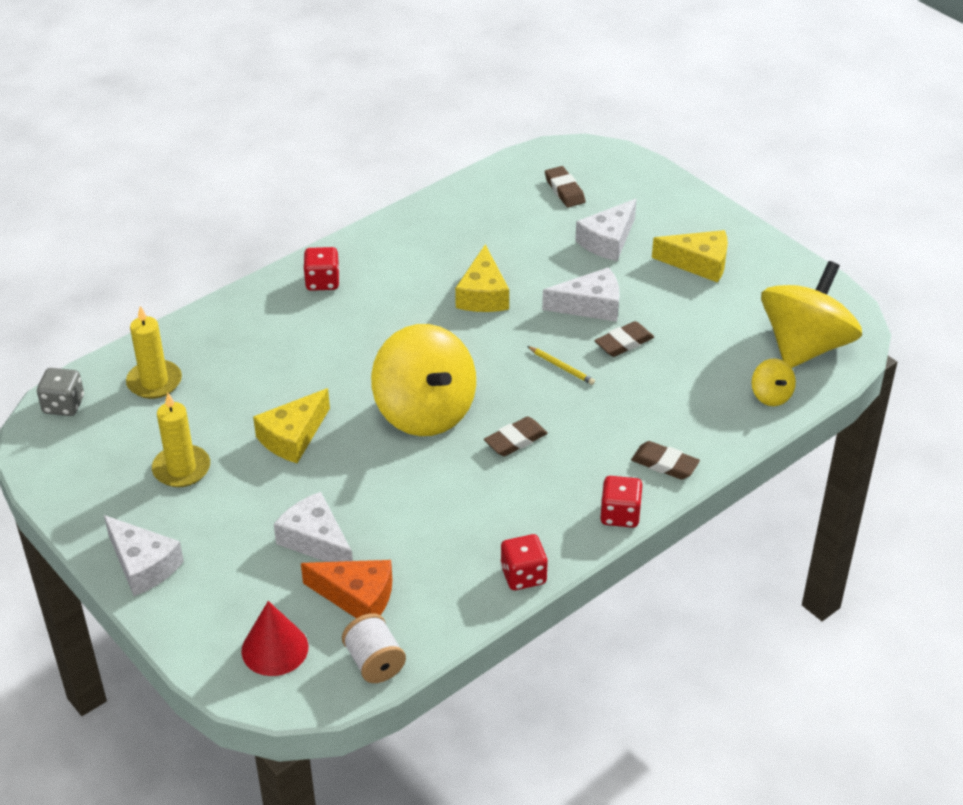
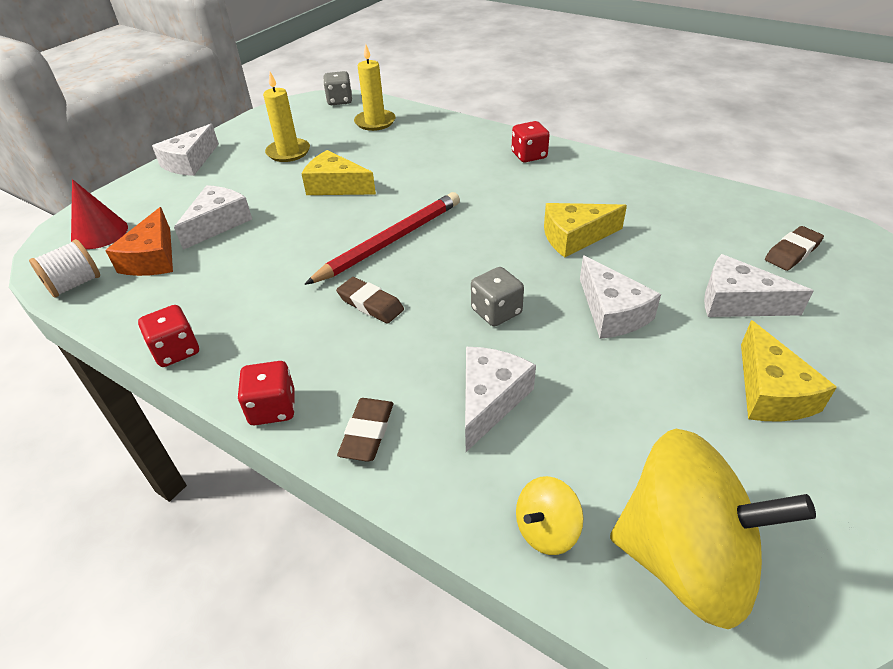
camera: 75 degrees right, 0 degrees up
yellow spinning top [371,324,476,436] -> red pencil [304,192,460,285]
yellow pencil [527,346,595,385] -> grey dice [471,267,524,327]
brown eraser [595,321,654,357] -> none
none -> white cheese [465,347,536,452]

